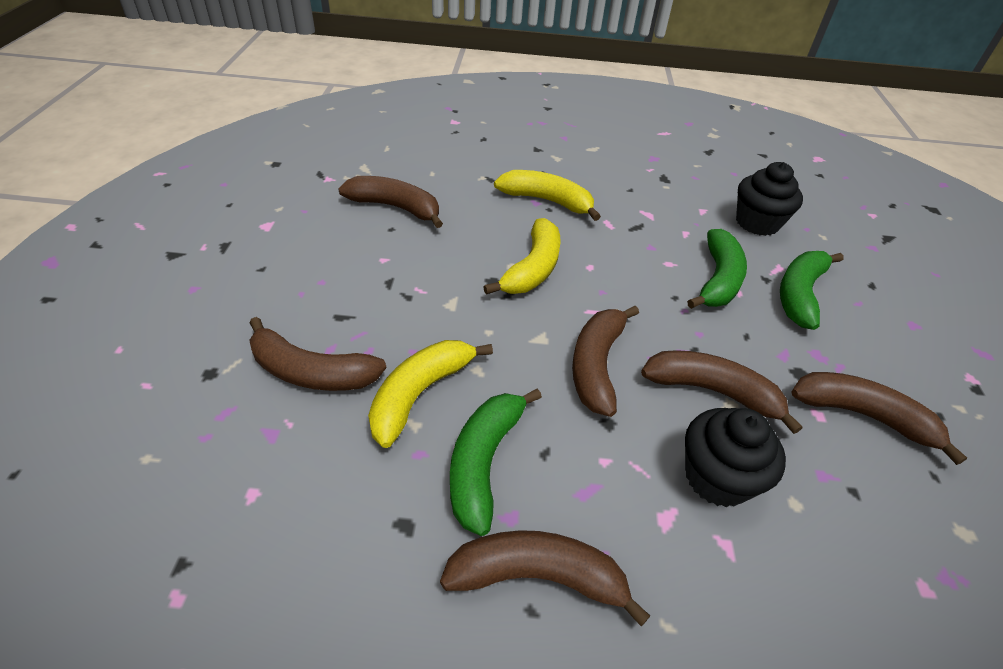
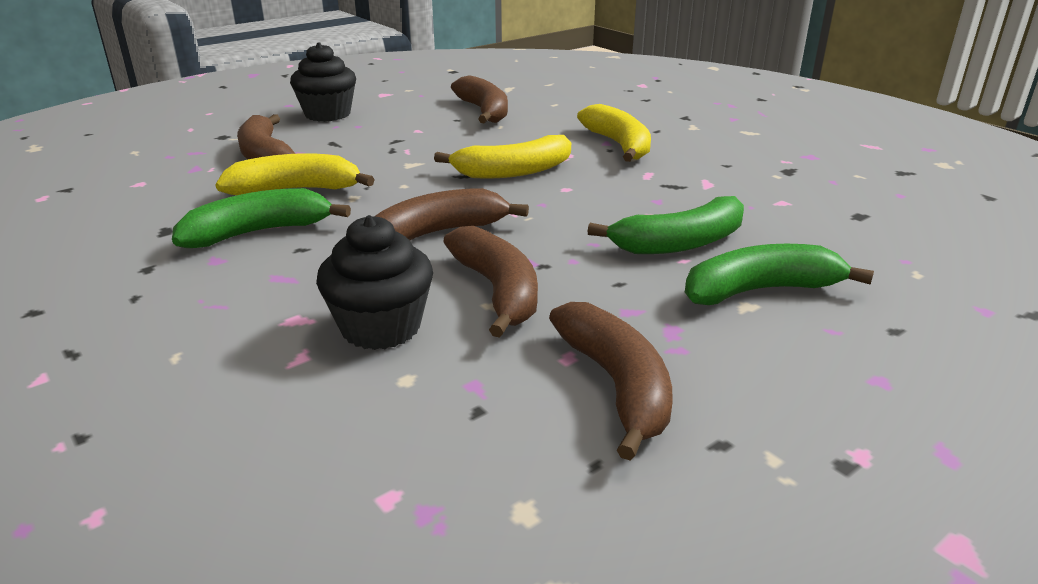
camera: 50 degrees right, 15 degrees down
brown banana [440,530,650,626] -> none
black cupcake [736,162,803,236] -> black cupcake moved to [290,42,356,122]

